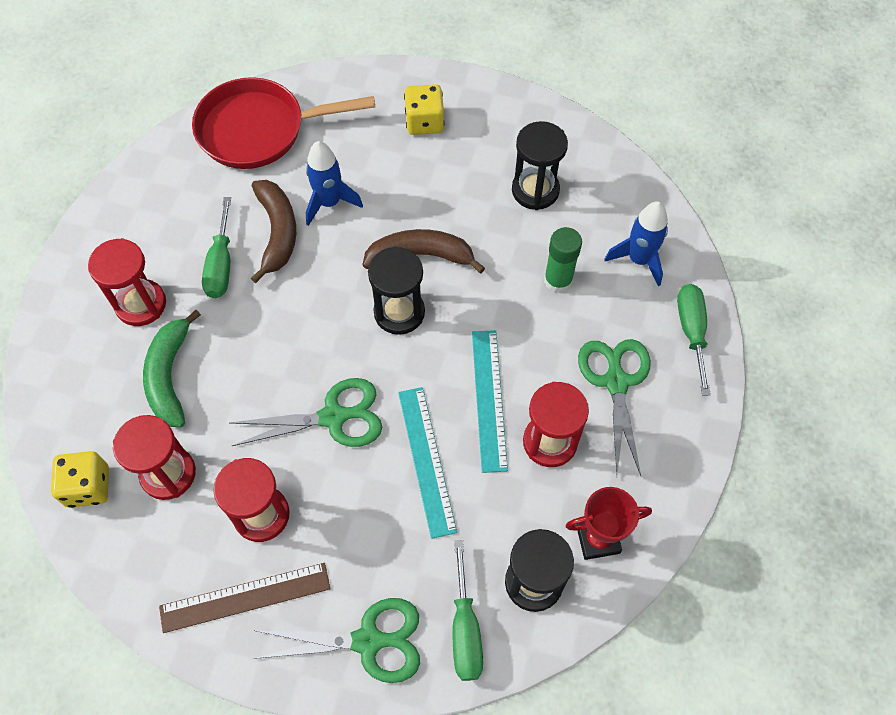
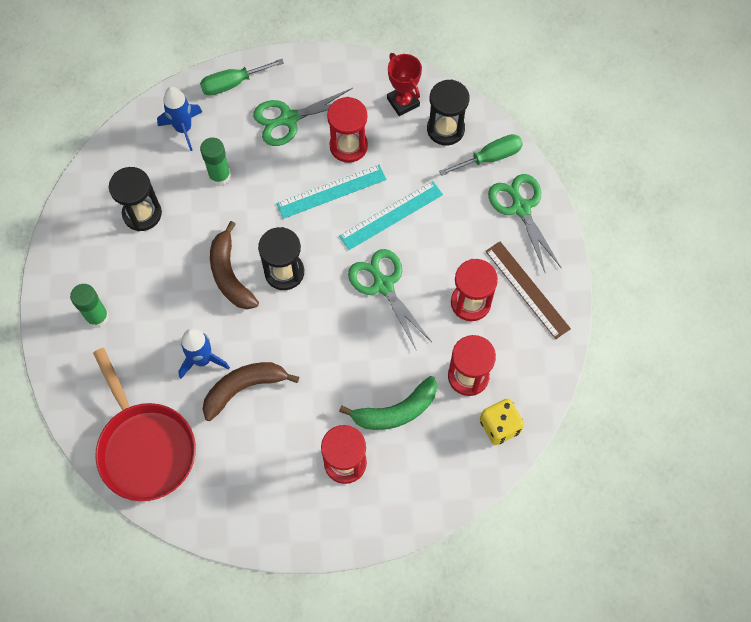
camera: 110 degrees left, 5 degrees up
green screwdriver [202,197,231,298] -> none
yellow dice [404,84,444,135] -> green glue stick [70,284,109,328]

